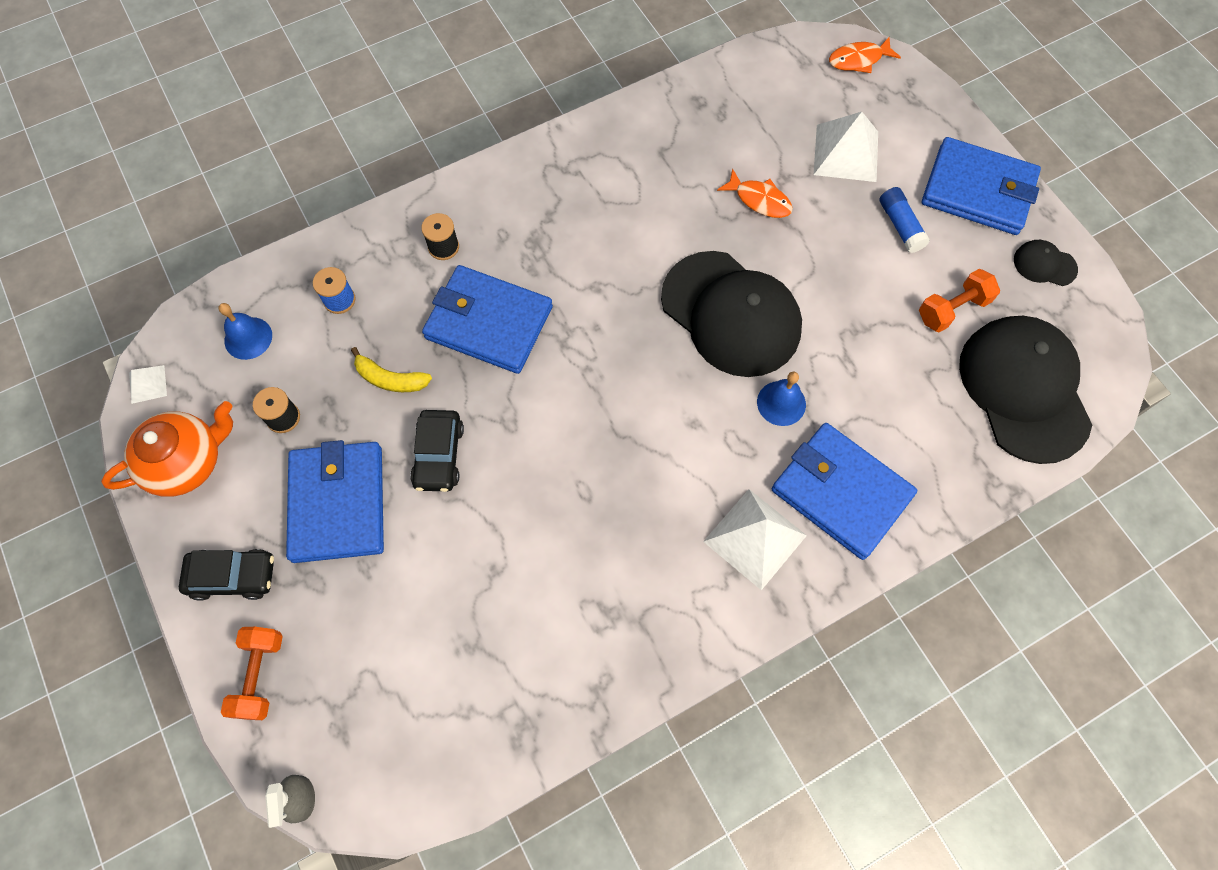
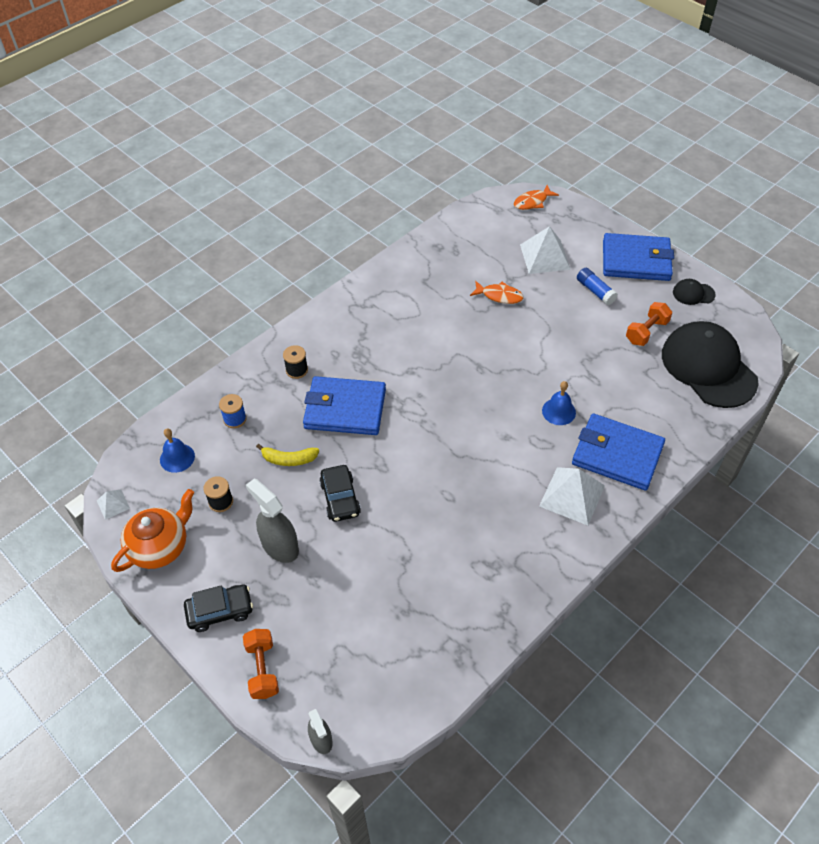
camera: 15 degrees left, 15 degrees down
blue wallet [286,440,384,563] -> grey spray bottle [246,478,299,563]
black cap [661,251,802,377] -> none

